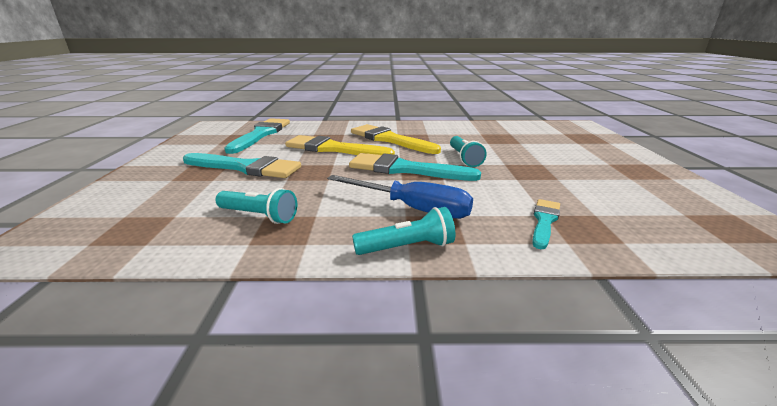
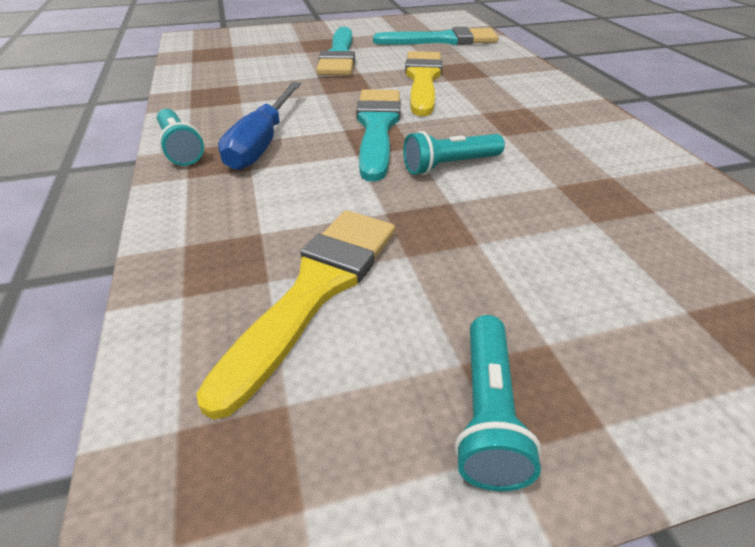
camera: 75 degrees right, 15 degrees up
turquoise flashlight [215,188,297,224] -> turquoise flashlight moved to [455,315,541,491]
yellow brush [351,124,441,154] -> yellow brush moved to [196,210,395,419]
turquoise brush [532,199,560,249] -> none

